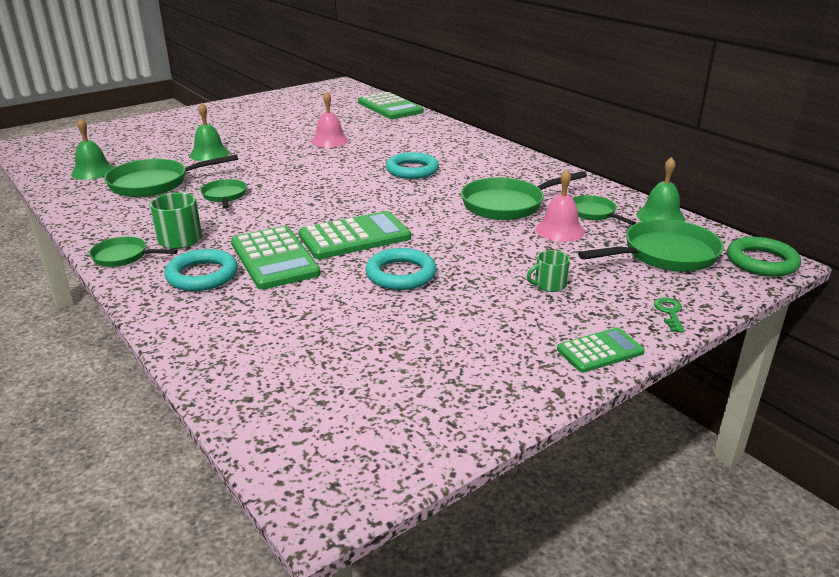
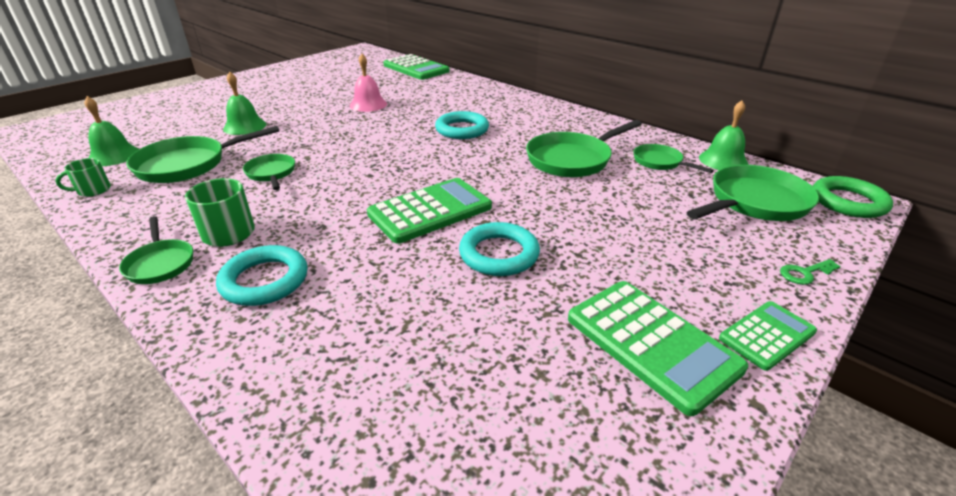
camera: 10 degrees left, 5 degrees up
green pan [89,236,178,267] -> green pan turned 120 degrees counterclockwise [119,216,193,284]
green calculator [231,226,321,290] -> green calculator moved to [568,281,748,416]
green mug [527,250,570,292] -> green mug moved to [56,158,111,197]
pink bell [535,169,585,242] -> none
green key [654,297,685,332] -> green key turned 105 degrees counterclockwise [780,259,841,285]

